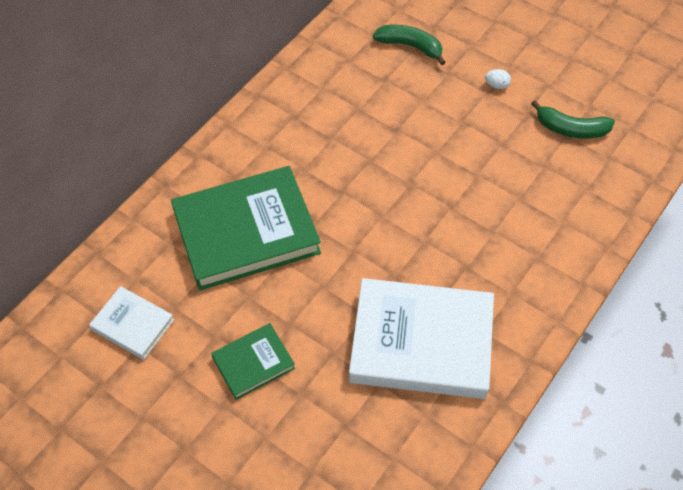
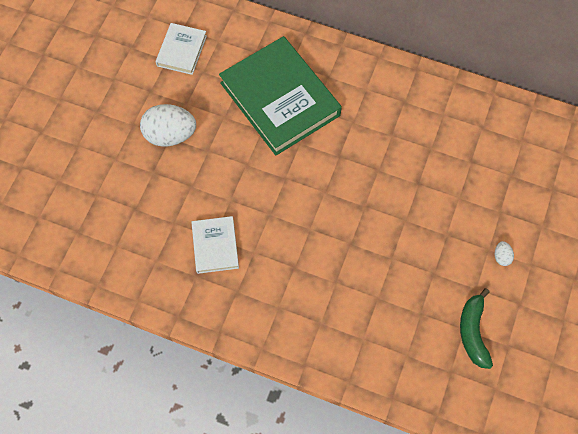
camera: 75 degrees right, 10 degrees up
green book [211,323,295,400] -> white egg [140,104,196,147]
white book [349,278,494,399] -> white book [191,216,239,274], size x0.49
green banana [373,25,446,65] -> none

